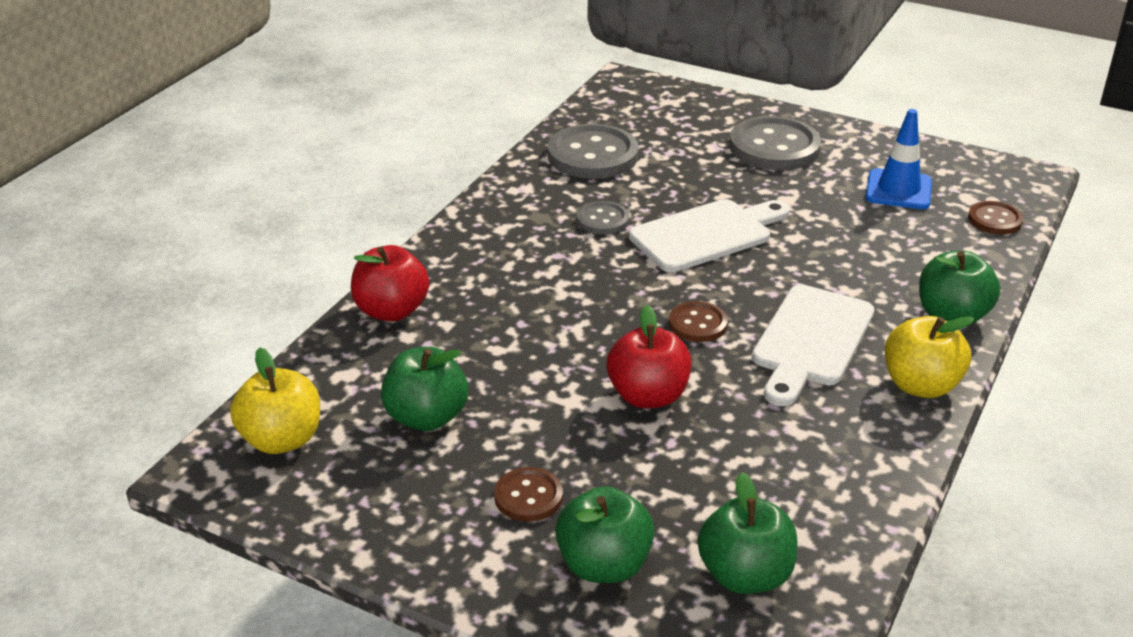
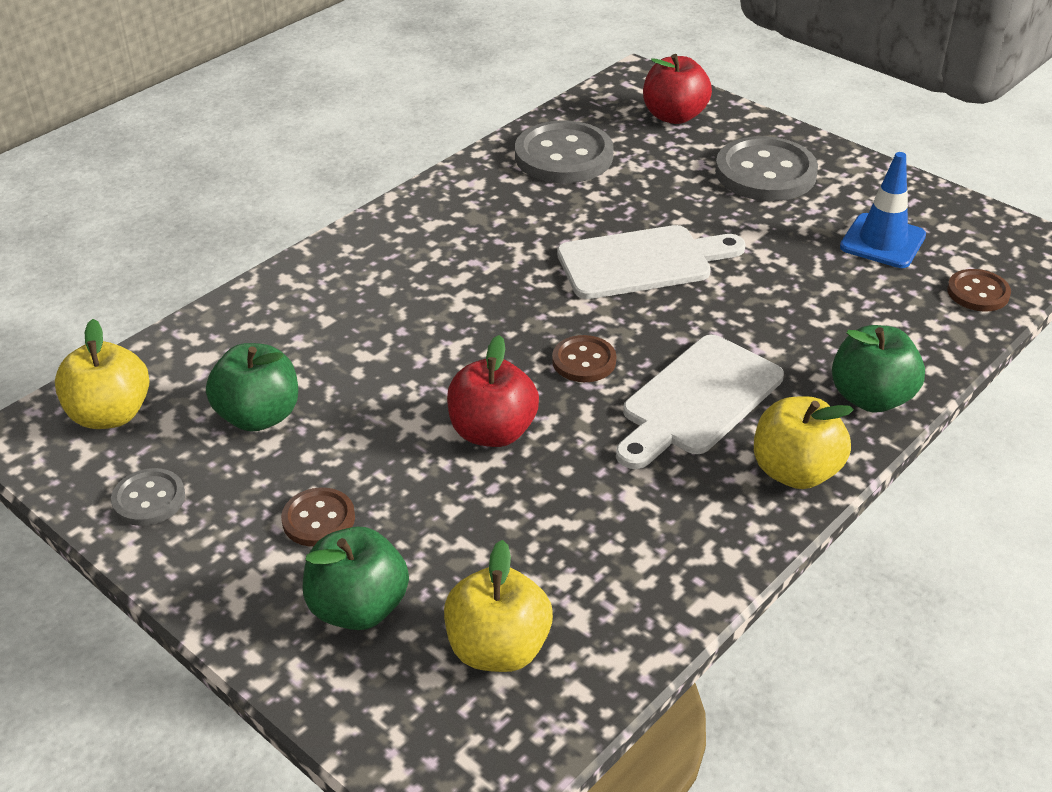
camera: 15 degrees right, 5 degrees up
red apple [351,245,429,321] -> red apple moved to [643,54,712,124]
grey button [577,201,629,235] -> grey button moved to [111,468,185,526]
green apple [698,472,797,594] -> yellow apple [444,540,553,672]

